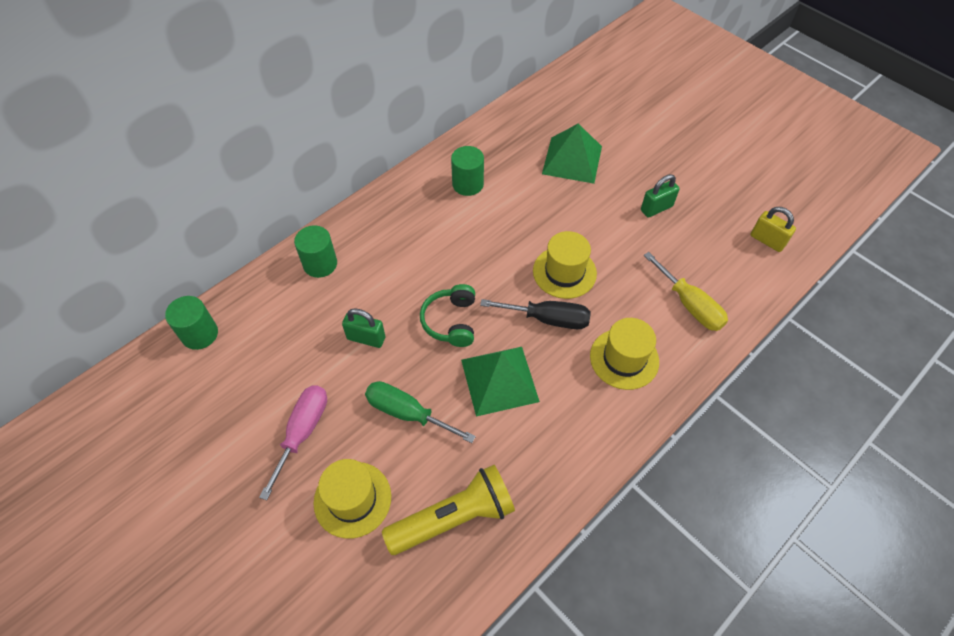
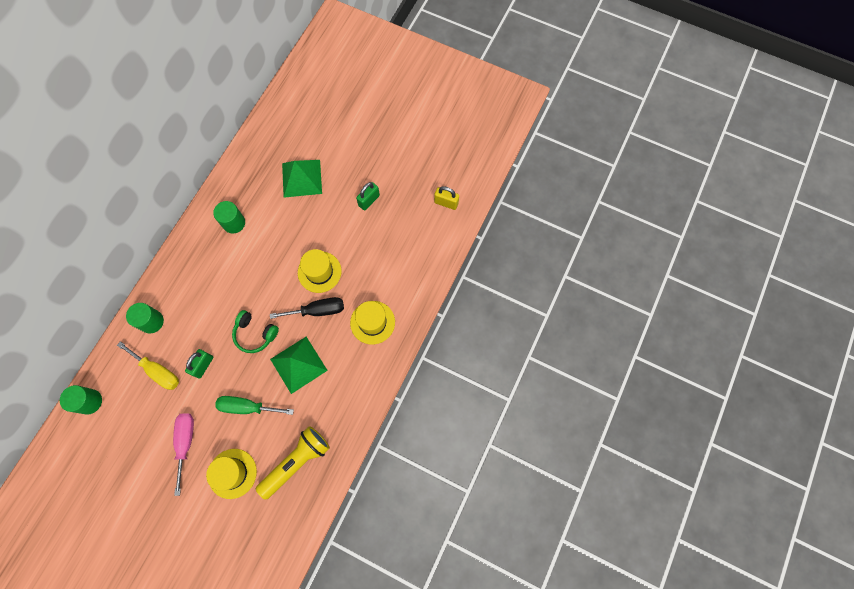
camera: 20 degrees left, 15 degrees up
green padlock [342,308,385,348] -> green padlock turned 60 degrees counterclockwise [185,349,213,379]
green headphones [420,284,475,347] -> green headphones turned 45 degrees counterclockwise [232,310,279,353]
yellow screwdriver [644,252,728,331] -> yellow screwdriver moved to [117,341,179,390]

